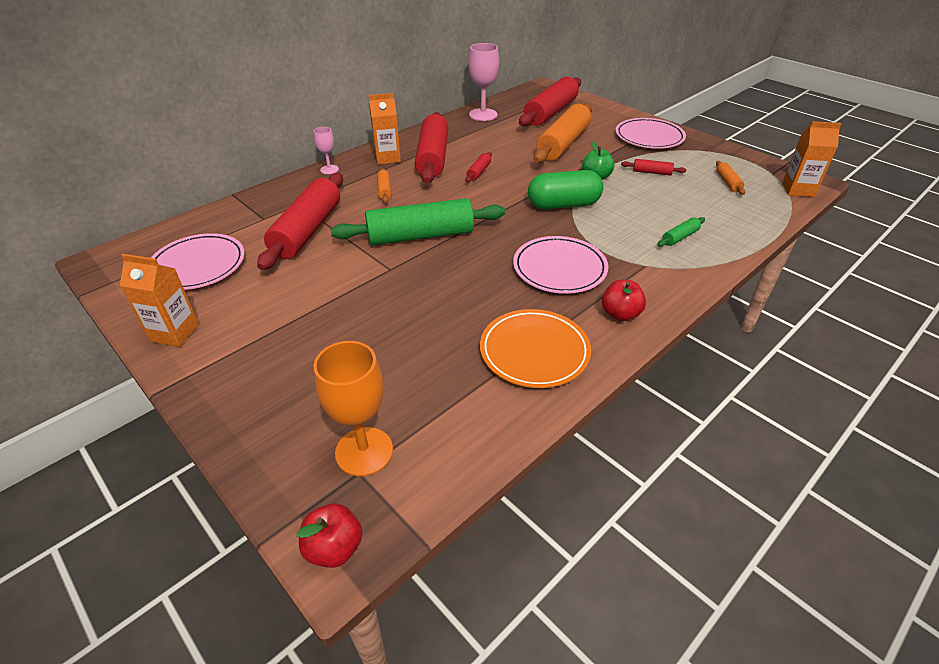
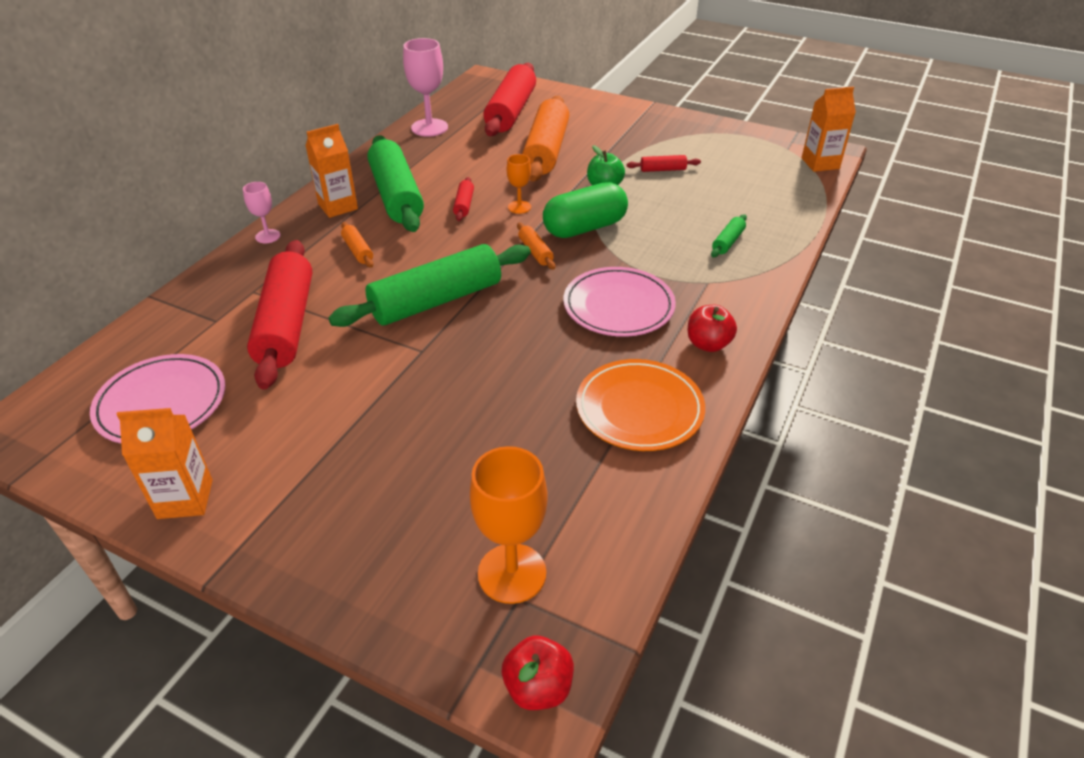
camera: 20 degrees left, 0 degrees up
red rolling pin [415,112,449,183] -> green rolling pin [368,135,424,232]
pink plate [616,118,686,149] -> none
orange rolling pin [716,161,745,195] -> orange rolling pin moved to [517,222,555,270]
none -> orange goblet [507,154,531,214]

